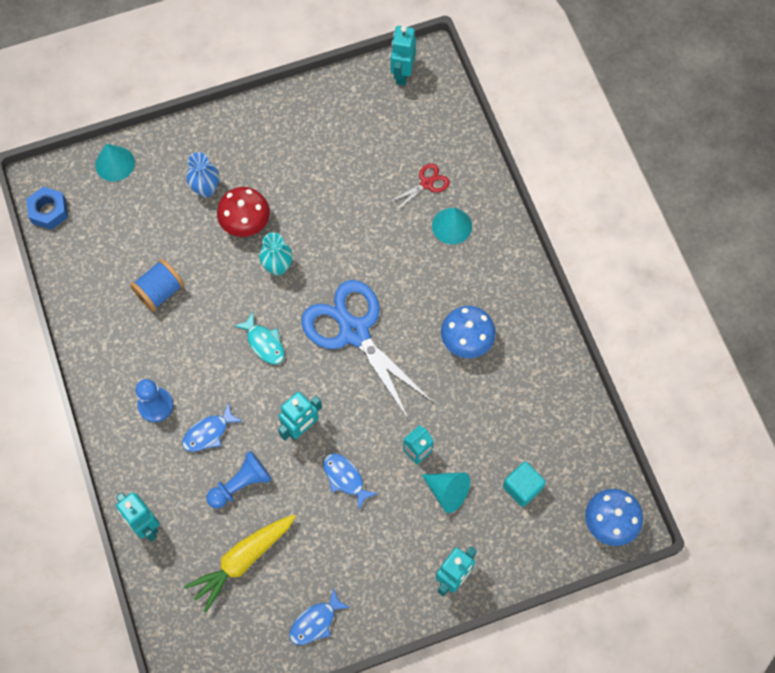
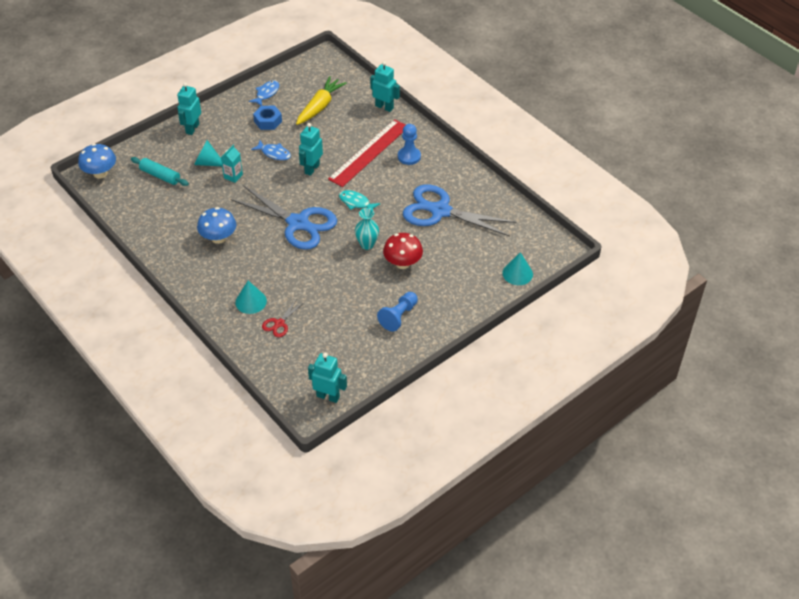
camera: 160 degrees right, 20 degrees down
blue nut [26,187,68,230] -> blue nut moved to [253,106,282,130]
blue spool [130,259,184,311] -> blue scissors [403,184,516,237]
blue fish [182,402,243,452] -> red ruler [328,119,405,187]
blue vase [186,152,219,197] -> none
blue pawn [206,451,272,509] -> blue pawn moved to [377,292,418,332]
turquoise robot [391,26,416,86] -> turquoise robot turned 60 degrees counterclockwise [308,353,347,403]
turquoise cube [503,461,546,507] -> turquoise rolling pin [131,157,189,186]

